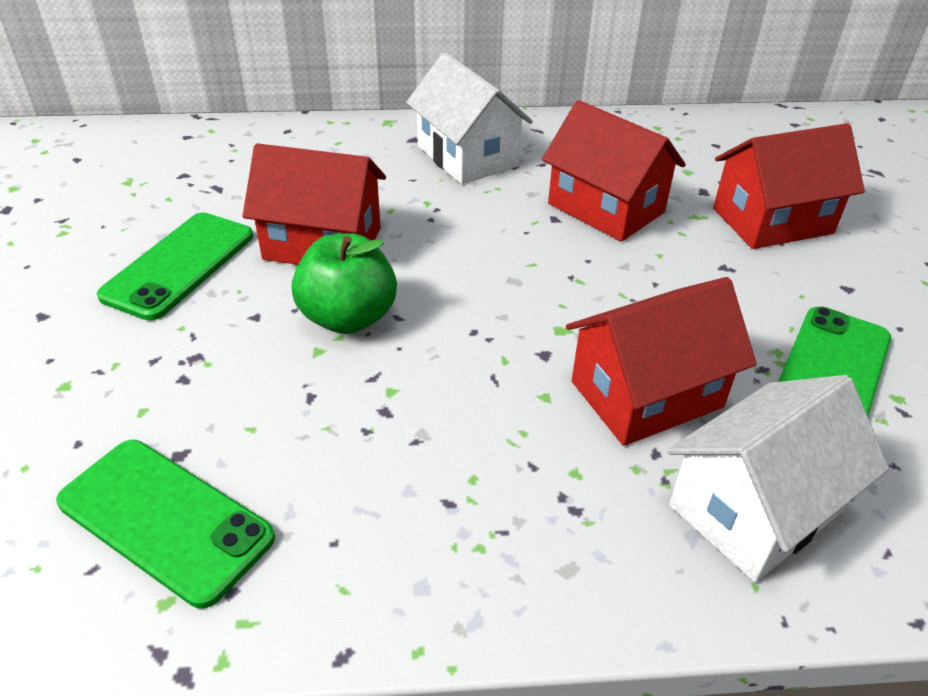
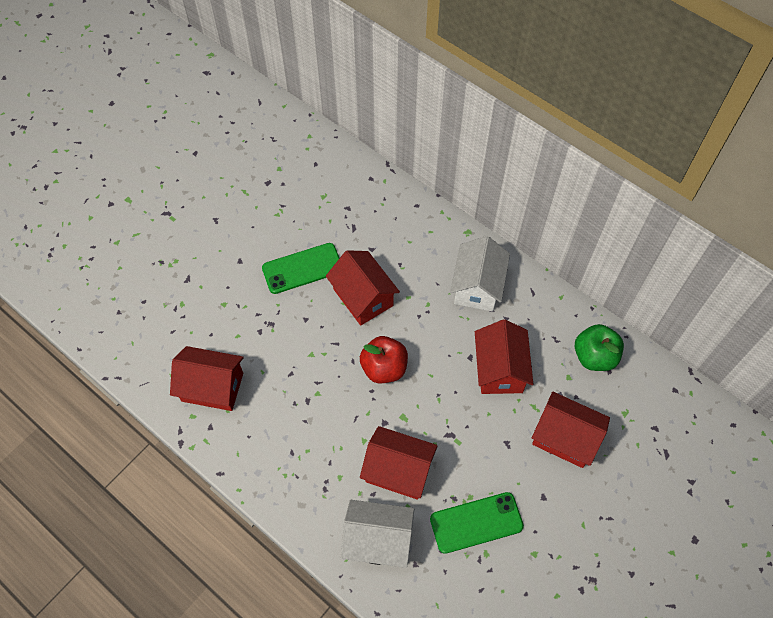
camera: 45 degrees right, 20 degrees up
green phone [56,440,275,608] -> red house [170,346,244,411]
green apple [292,233,397,334] -> green apple moved to [575,324,624,371]
none -> red apple [360,336,408,383]

